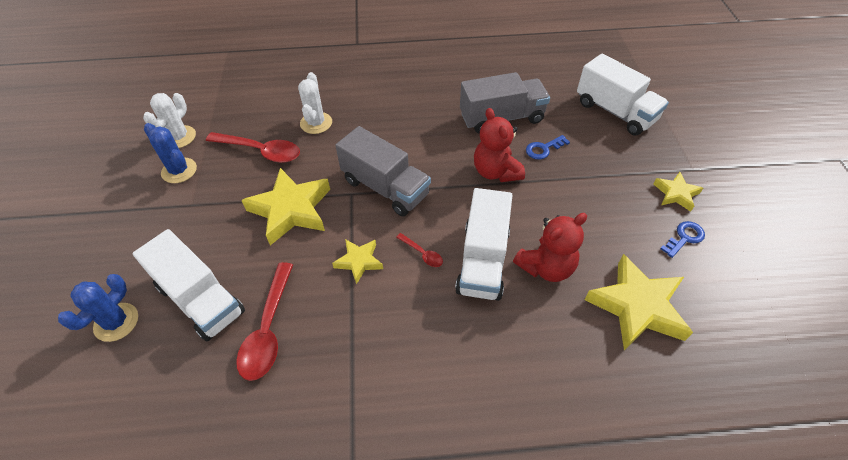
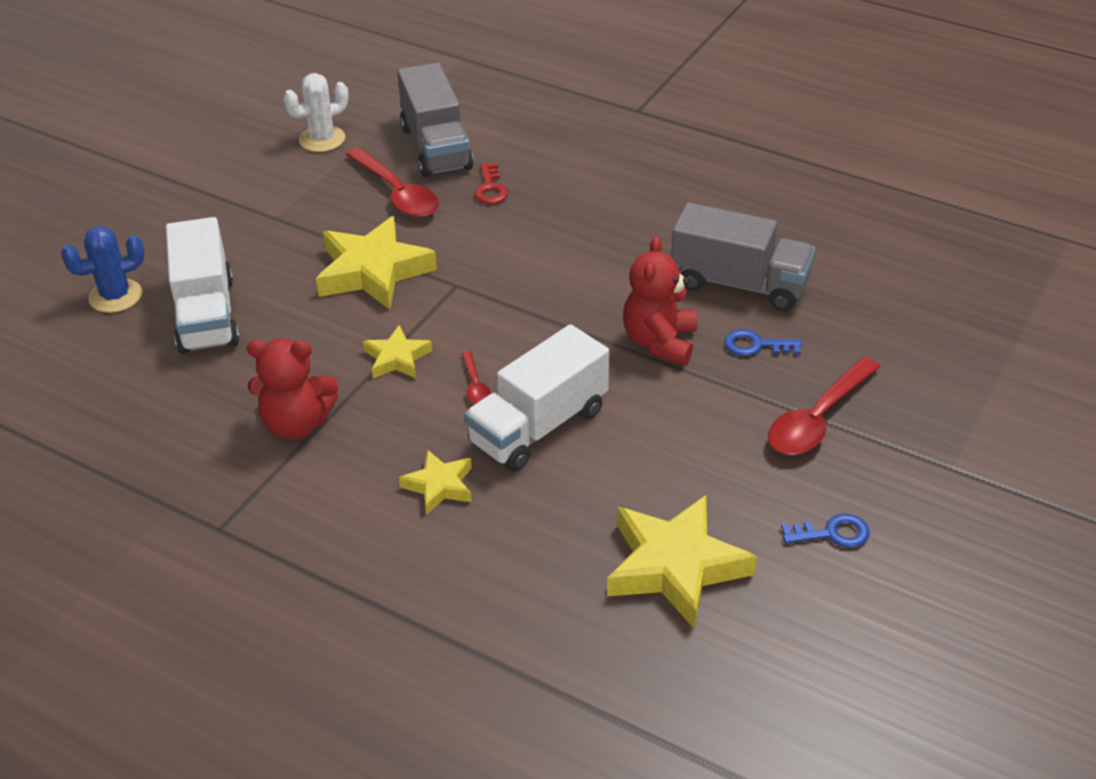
camera: 35 degrees right, 10 degrees down
blue cactus [144,123,197,183] -> none
red spoon [236,262,293,381] -> red spoon moved to [768,357,880,455]
white cactus [298,72,332,134] -> red key [474,163,508,204]
grey truck [336,126,431,216] -> grey truck moved to [398,62,474,177]
red teddy bear [513,213,587,282] -> red teddy bear moved to [247,338,338,440]
white truck [577,54,669,135] -> none
yellow star [653,172,703,212] -> yellow star moved to [399,450,472,515]

